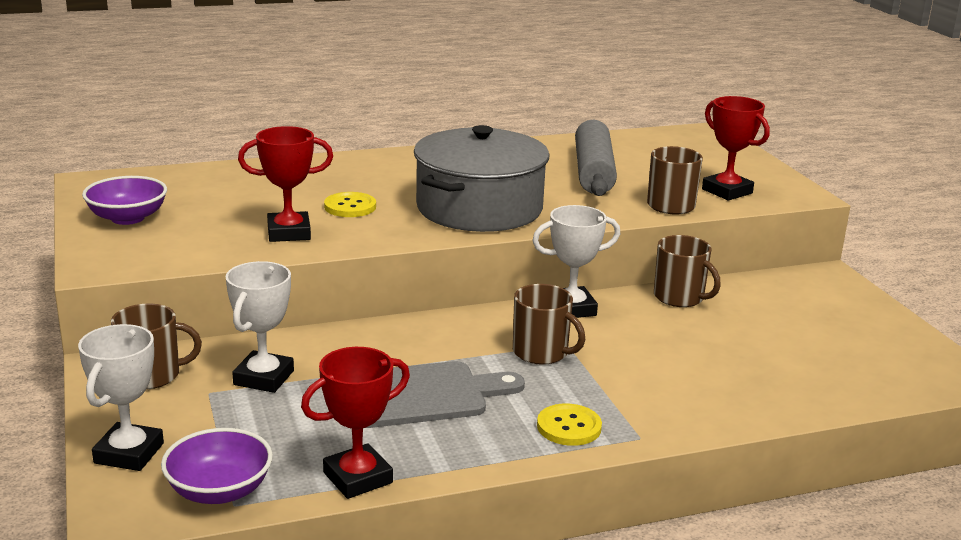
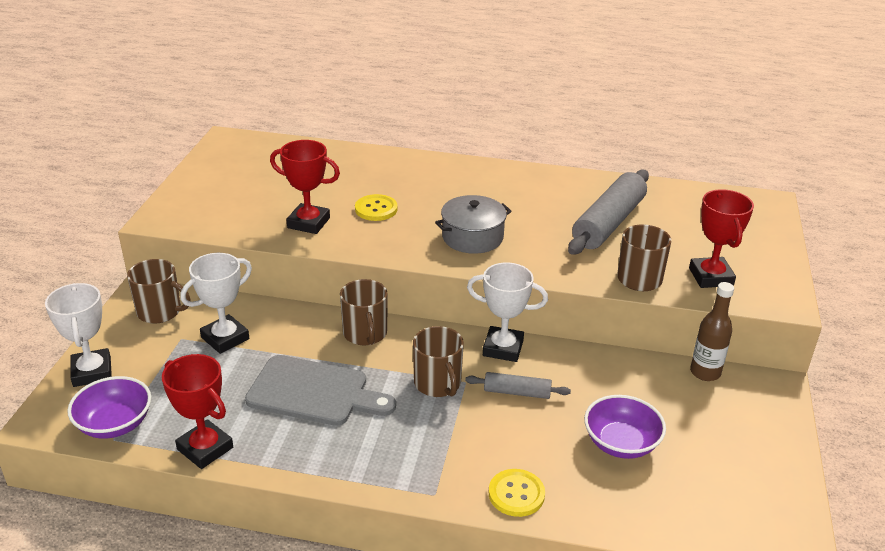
camera: 30 degrees right, 10 degrees up
white trophy [78,324,164,471] -> white trophy turned 60 degrees counterclockwise [45,283,112,387]
purple bowl [82,176,167,225] -> purple bowl moved to [584,395,666,459]
red trophy [301,347,410,499] -> red trophy turned 45 degrees clockwise [162,354,233,469]
grey pot [414,125,550,232] -> grey pot [435,195,512,254], size x0.56
yellow button [537,404,602,446] -> yellow button moved to [489,469,545,517]
brown mug [654,235,721,307] -> brown mug moved to [340,279,388,346]
none -> grey rolling pin [465,372,571,399]
none -> brown bottle [690,282,734,381]

